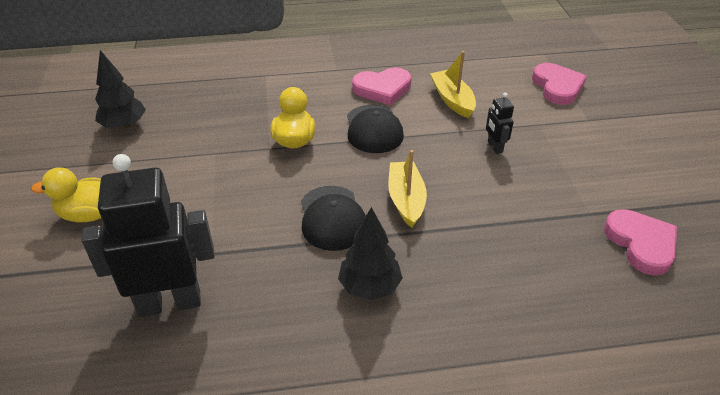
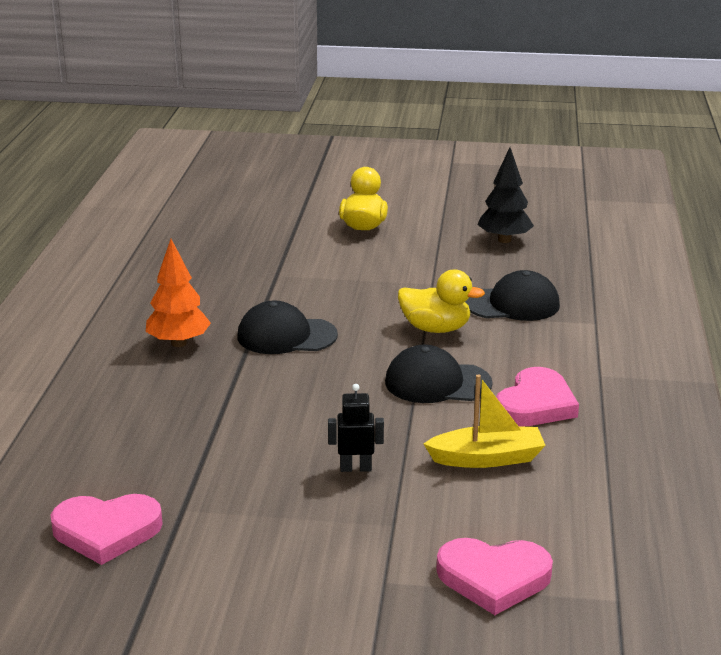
camera: 105 degrees right, 15 degrees down
black robot [81,154,214,317] -> none
black tree [338,207,403,300] -> orange tree [145,239,211,347]
pink heart [352,68,411,105] -> pink heart turned 150 degrees counterclockwise [496,367,579,426]
yellow boat [388,150,427,228] -> none
none -> black cap [465,270,560,321]

